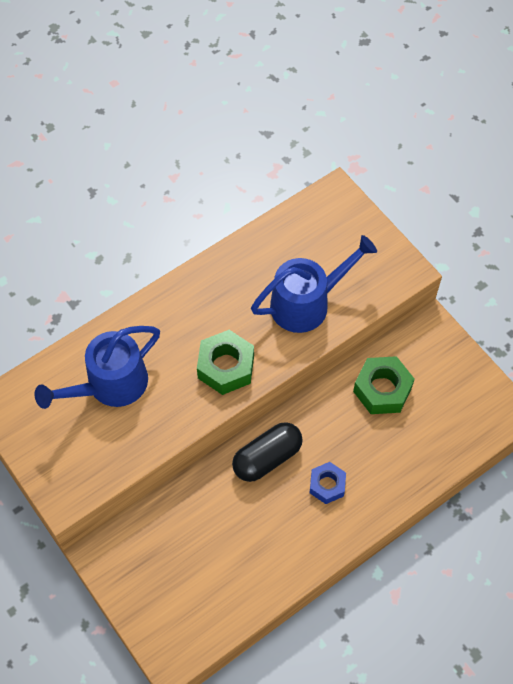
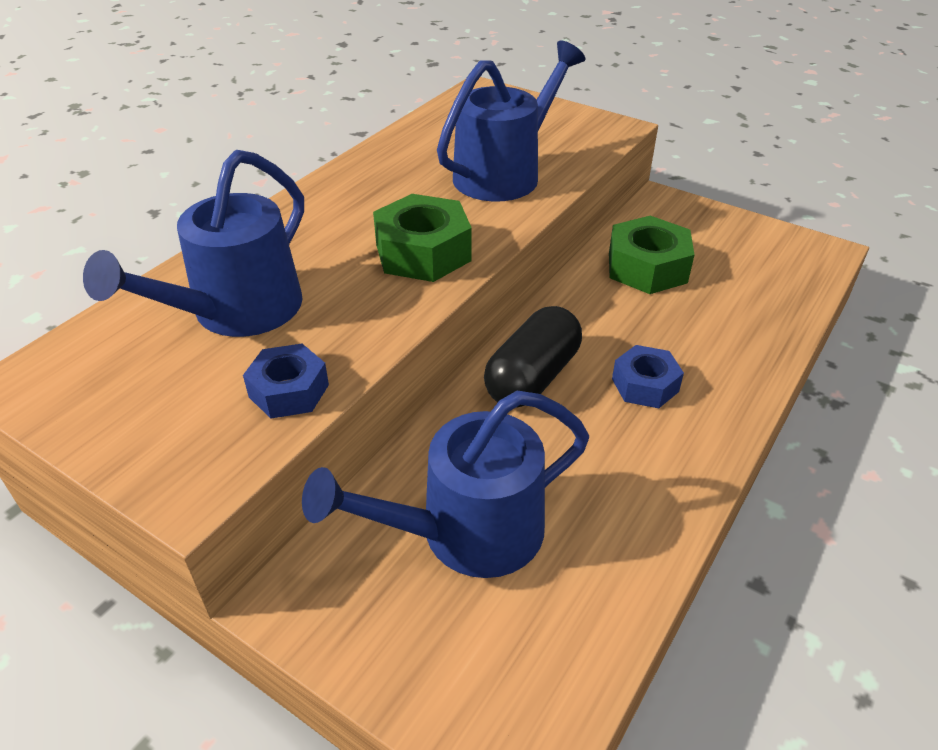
camera: 20 degrees left, 20 degrees down
none -> blue nut [243,344,329,419]
none -> blue watering can [302,391,589,578]

